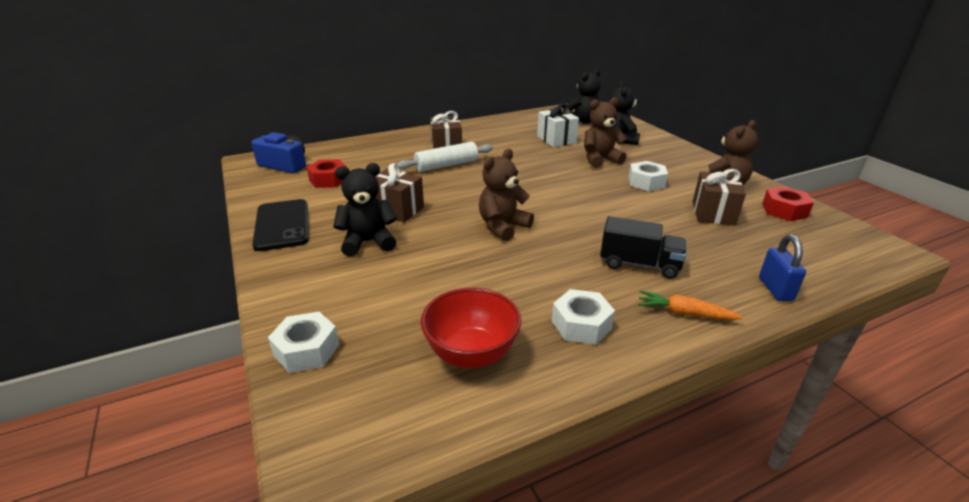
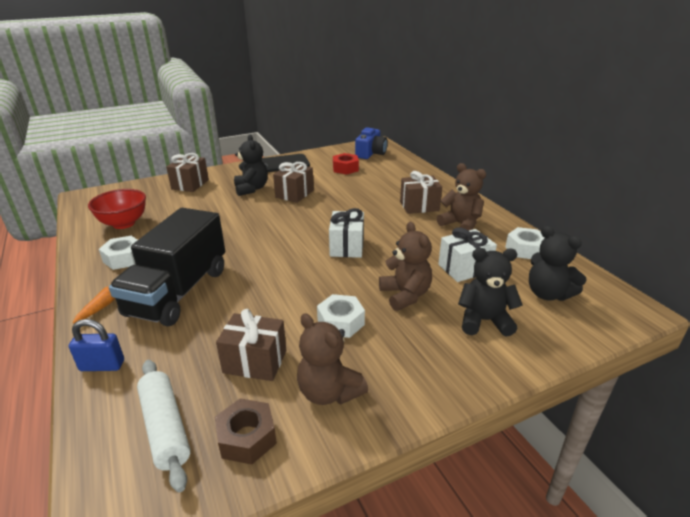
camera: 90 degrees right, 0 degrees up
white nut [268,312,339,373] -> white nut moved to [505,227,544,259]
white rolling pin [397,142,493,172] -> white rolling pin moved to [137,360,191,492]
brown teddy bear [479,149,534,241] -> brown teddy bear moved to [437,163,486,231]
black truck [600,216,686,279] -> black truck [109,208,225,326], size x1.78
red nut [762,186,814,221] -> brown nut [215,398,277,464]
none -> brown gift [166,153,209,192]
none -> white gift [329,208,364,258]

